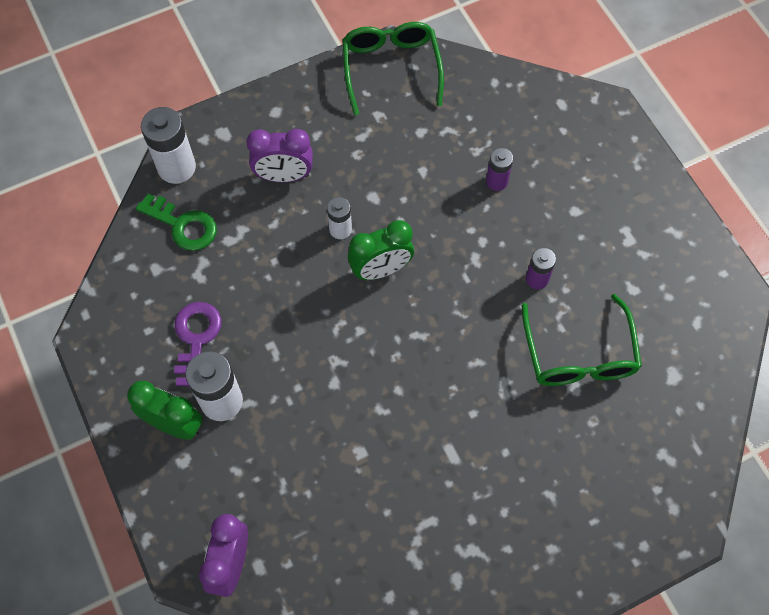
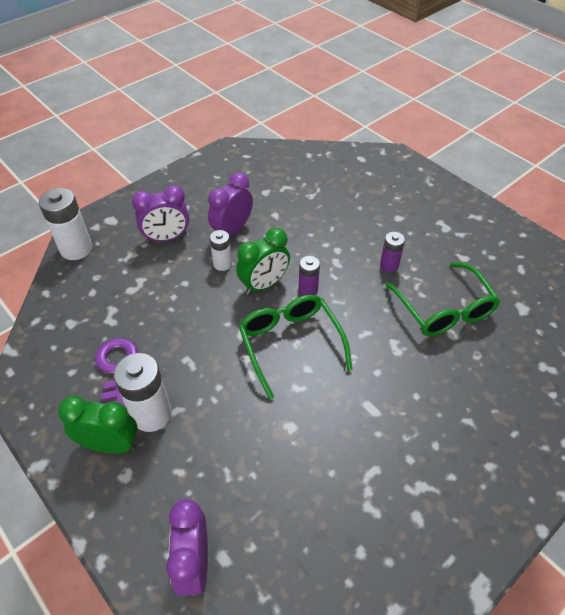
camera: 15 degrees left, 15 degrees down
green key [136,194,217,251] -> none
green glasses [342,22,444,115] -> green glasses moved to [238,295,352,399]
purple battery [486,148,513,191] -> purple battery moved to [299,256,320,296]
none -> purple clock [208,173,253,236]

